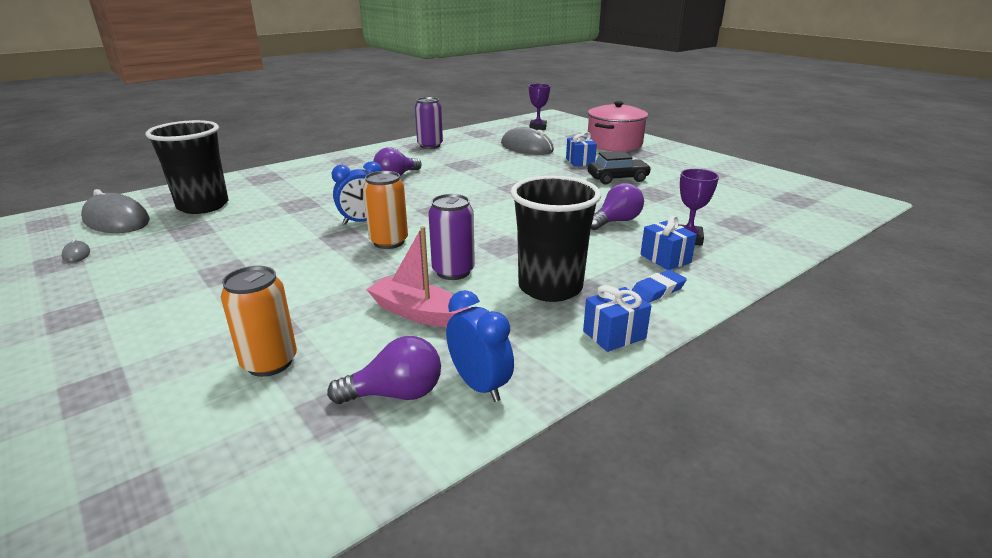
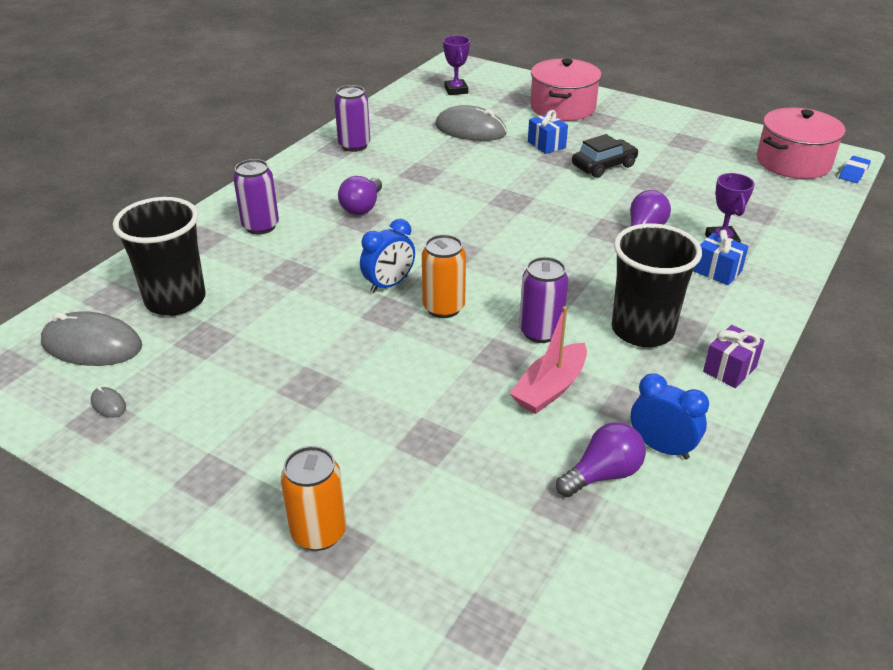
camera: 20 degrees left, 10 degrees up
orange can [221,266,297,377] -> orange can moved to [281,446,347,551]
pink boat [366,226,469,327] -> pink boat turned 60 degrees counterclockwise [509,306,587,414]
blue gift [583,285,651,352] -> purple gift [703,325,765,388]
blue eraser [632,270,687,303] -> blue eraser moved to [839,156,871,183]
none -> purple can [233,159,279,235]
none -> pink pot [757,108,845,179]

